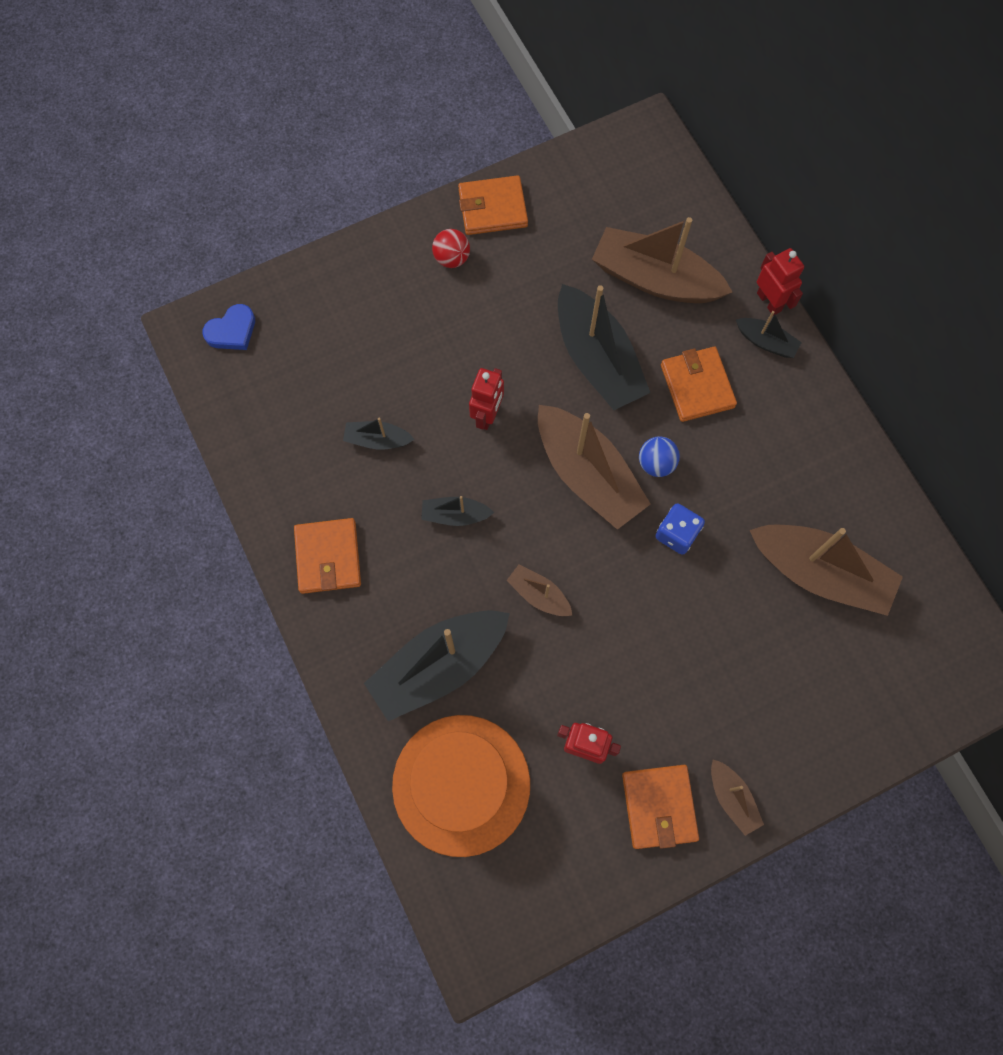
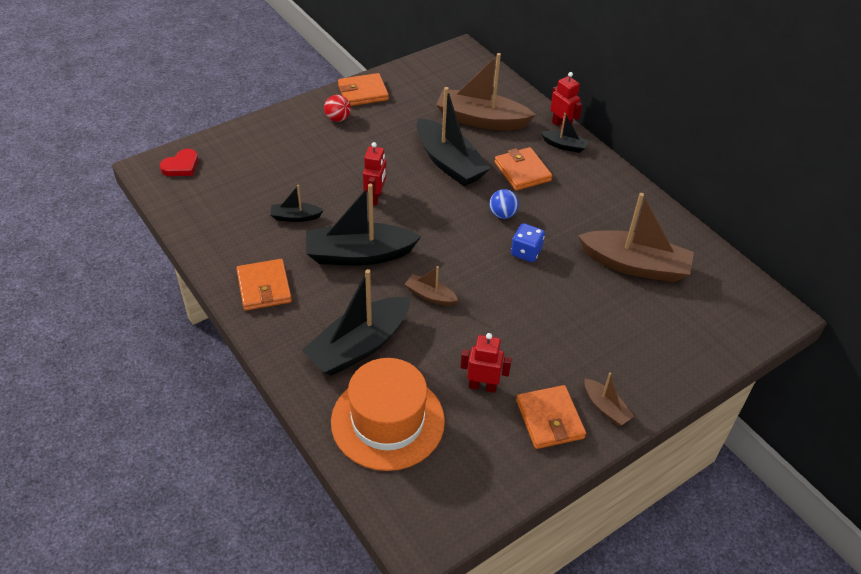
camera: 10 degrees left, 25 degrees down
blue heart [202,304,255,350] -> red heart [160,149,198,176]
black boat [421,496,494,526] -> black boat [306,184,422,266], size x2.09
brown boat [538,405,651,530] -> none

